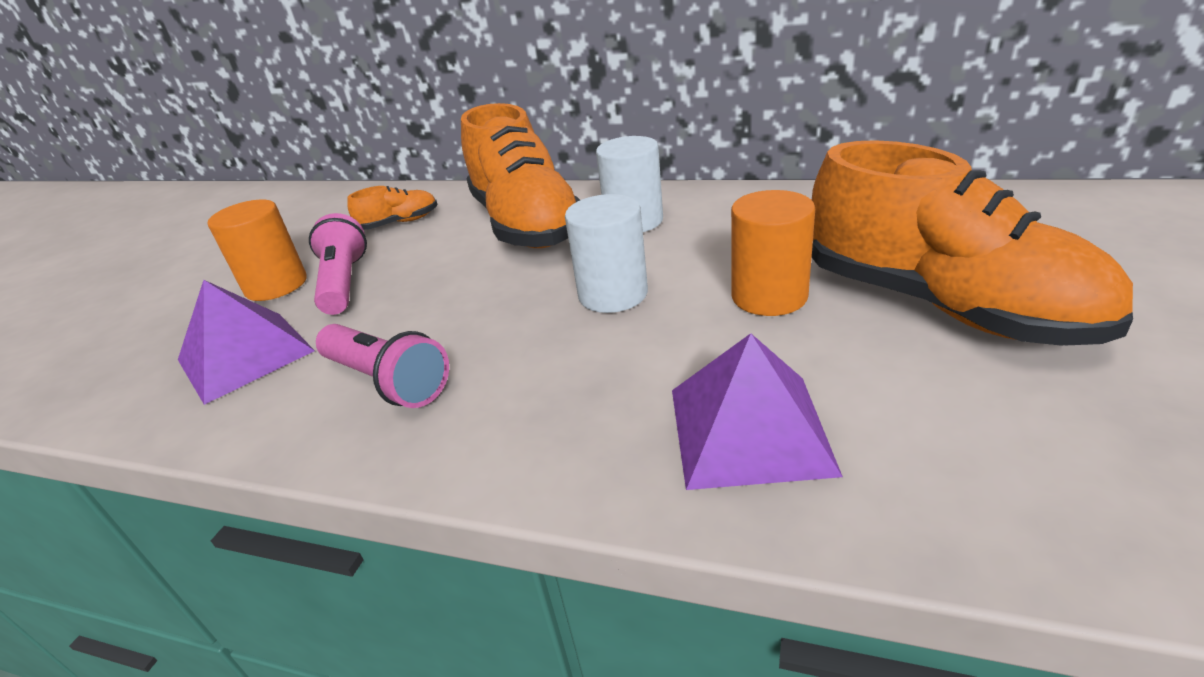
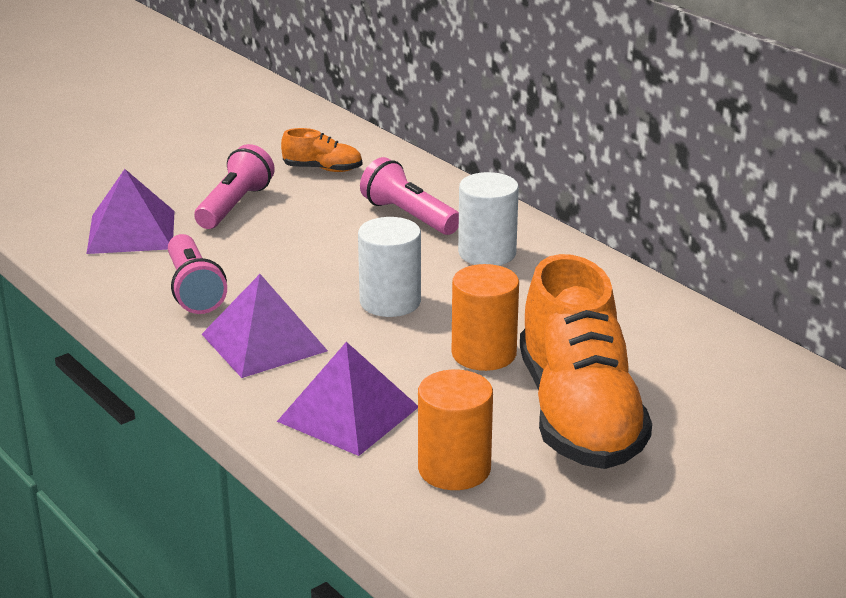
camera: 30 degrees right, 5 degrees down
orange cylinder [208,200,307,301] -> orange cylinder moved to [418,370,493,490]
orange shoe [461,103,580,248] -> pink flashlight [360,157,459,235]
none -> purple pyramid [202,274,328,378]

